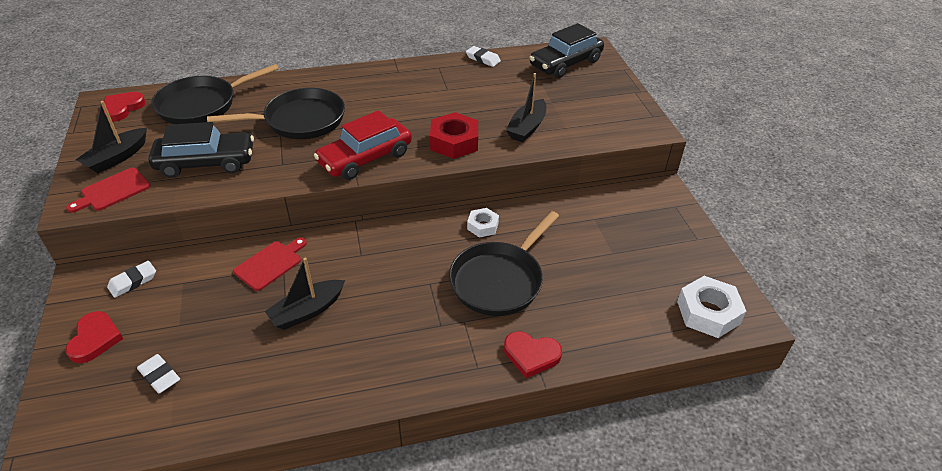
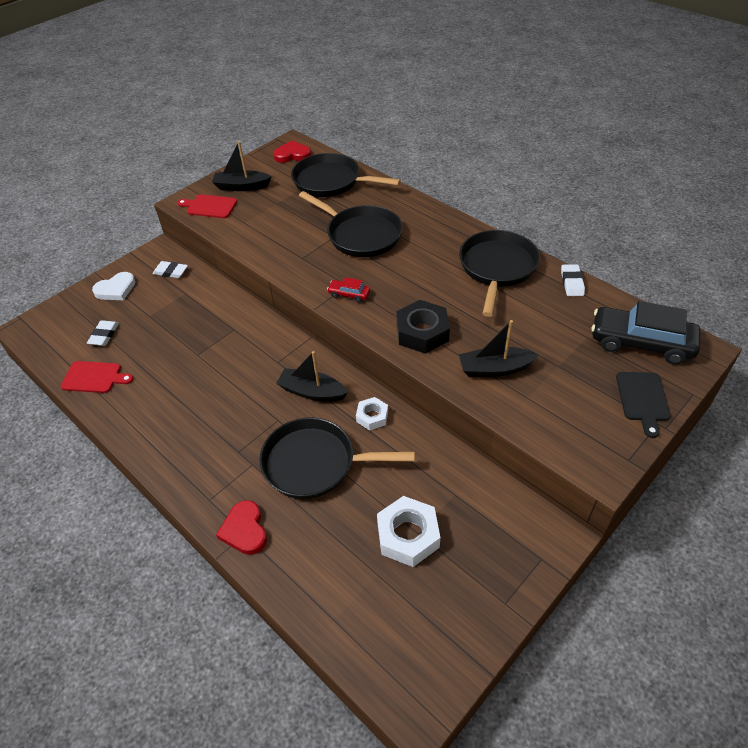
camera: 60 degrees right, 5 degrees up
red heart [65,311,123,363] -> white heart [92,272,135,300]
black car [149,122,254,178] -> none
red cutting board [233,238,307,291] -> red cutting board moved to [60,361,134,393]
black boat [265,258,345,330] -> black boat moved to [276,351,349,402]
red car [314,110,412,180] -> red car [327,277,370,303], size x0.45
red nut [430,112,478,159] -> black nut [397,300,450,354]
white nut [677,276,746,338] -> white nut moved to [377,496,440,567]
none -> black pan [459,230,540,317]
none -> black cutting board [616,372,671,438]

